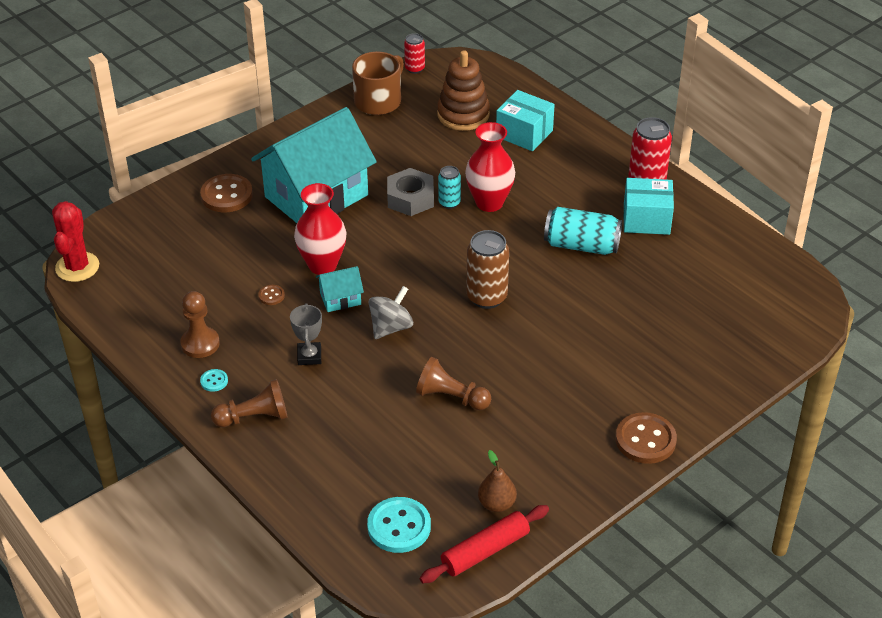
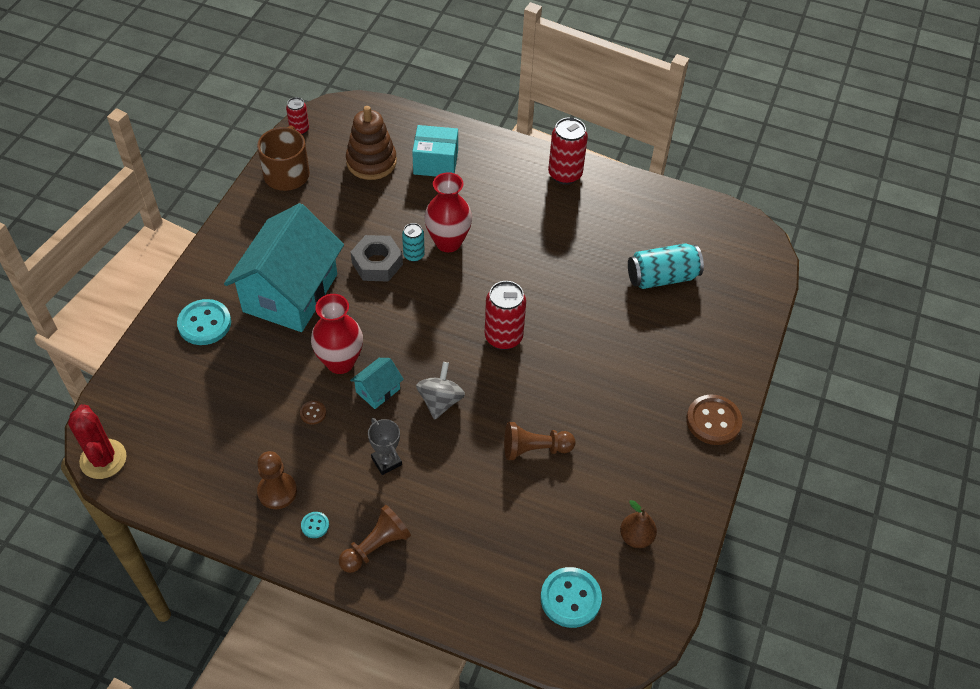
camera: 30 degrees left, 10 degrees up
brown button [200,174,253,212] -> turquoise button [177,299,231,345]
red rolling pin [420,505,549,583] -> none
brown can [467,230,509,309] -> red can [485,281,526,350]
turquoise can [544,207,622,255] -> turquoise can moved to [628,243,704,289]
turquoise box [623,178,674,235] -> none

